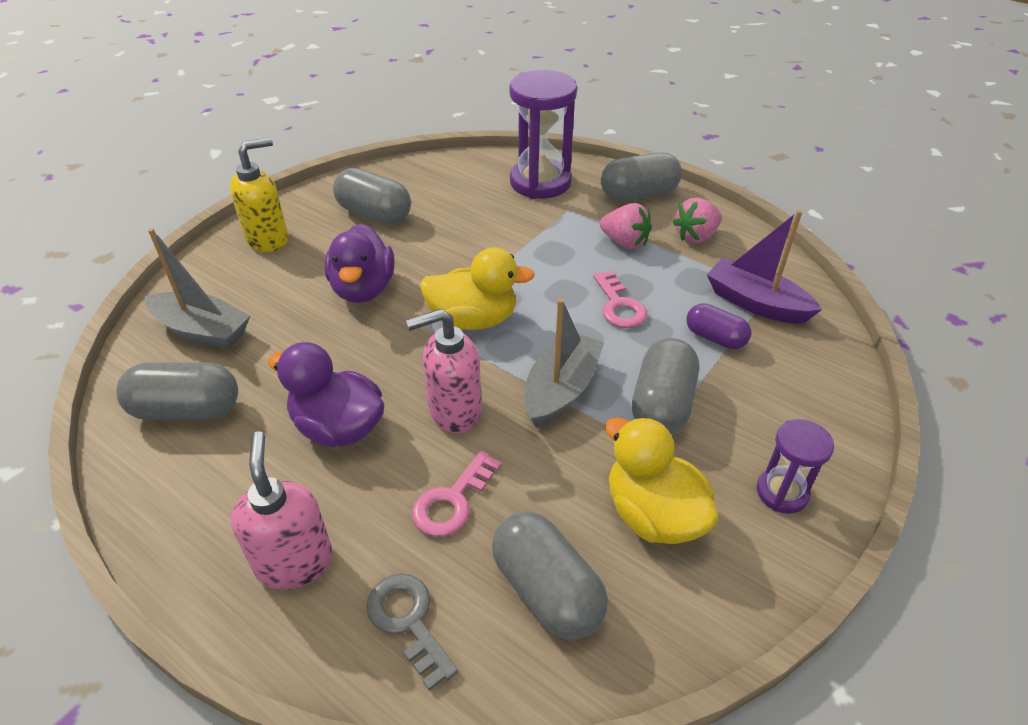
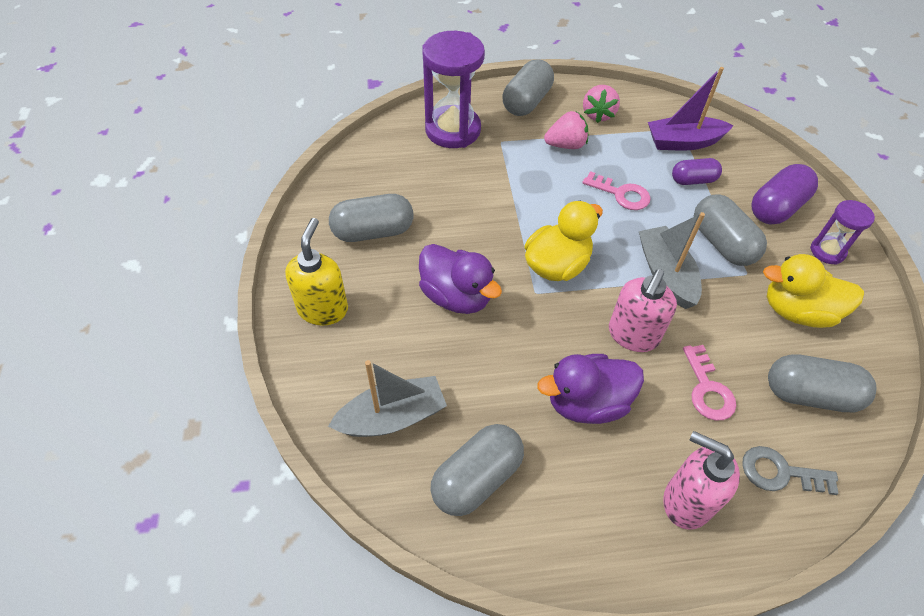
camera: 45 degrees left, 10 degrees up
none -> purple capsule [752,164,818,224]

